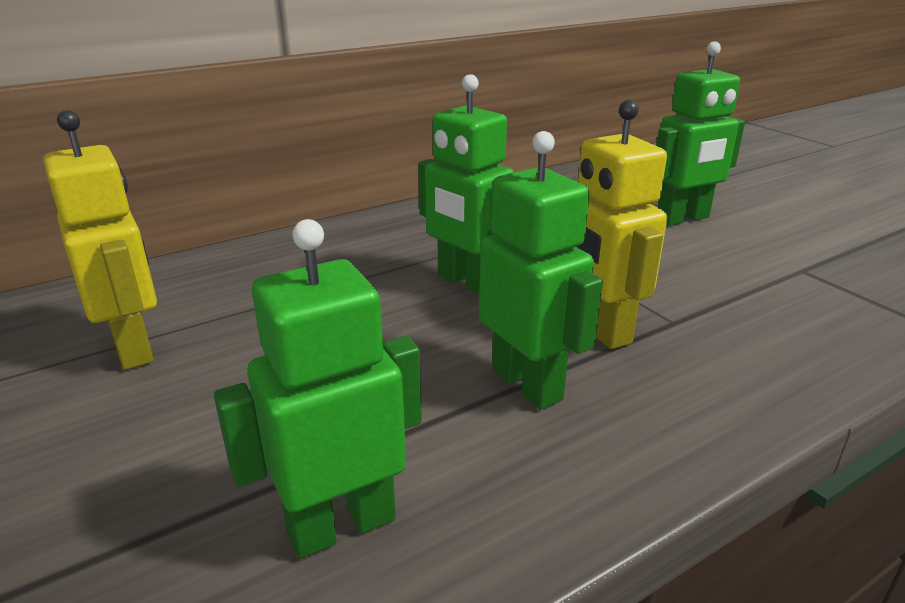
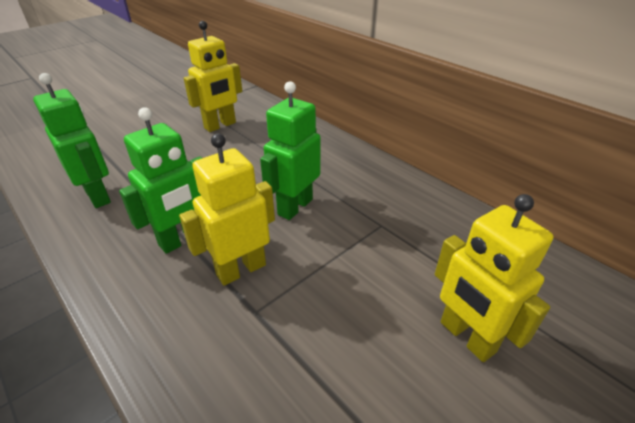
camera: 80 degrees right, 10 degrees up
green robot [656,41,745,226] -> yellow robot [435,194,554,362]

